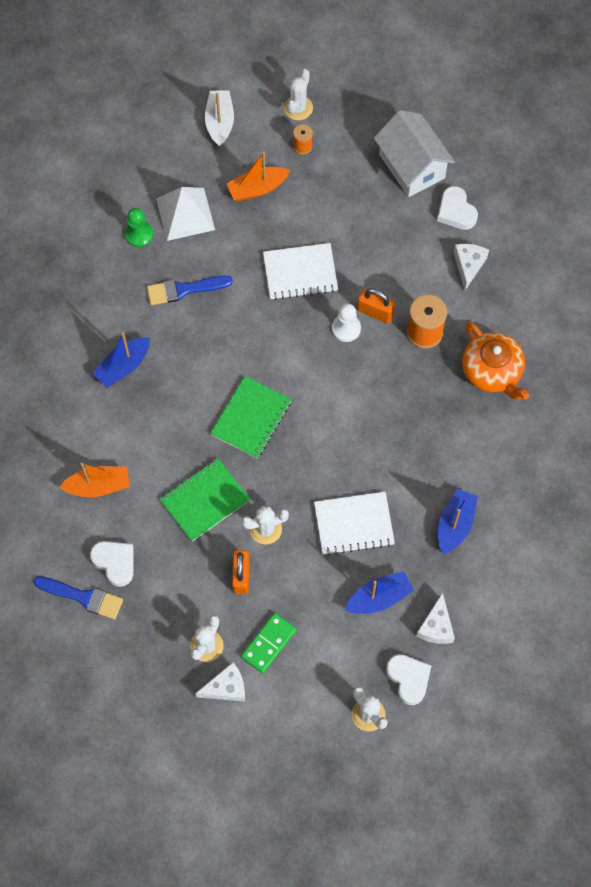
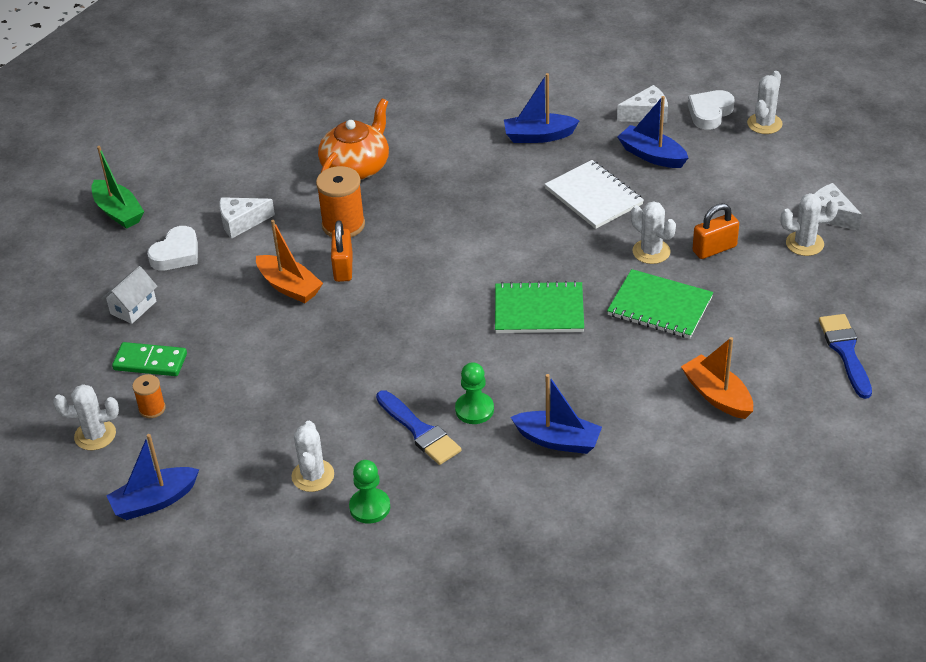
camera: 115 degrees left, 25 degrees down
white heart [90,541,134,587] -> none
white pyramid [156,187,215,241] -> white cactus [291,421,334,492]
white boat [205,91,234,147] -> blue boat [106,434,199,520]
orange boat [227,152,290,201] -> orange boat moved to [256,220,323,303]
green domino [241,613,297,673] -> green domino moved to [112,342,187,376]
white notebook [263,243,338,300] -> none
white pawn [332,304,361,342] -> none
white house [374,110,455,197] -> white house [102,266,158,324], size x0.52
none -> green boat [91,146,144,229]
none -> green pawn [455,362,494,424]

